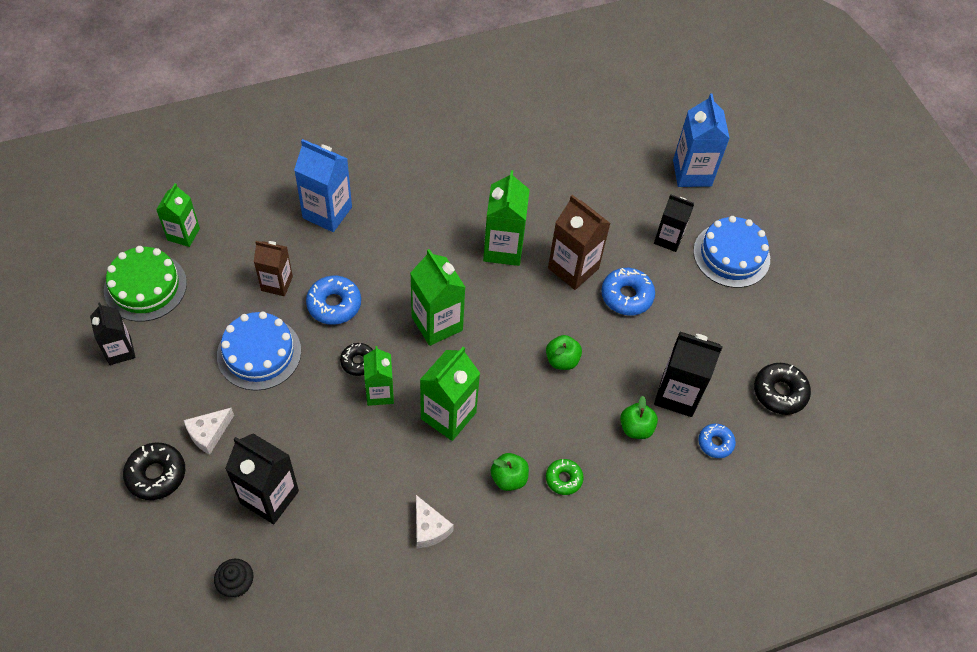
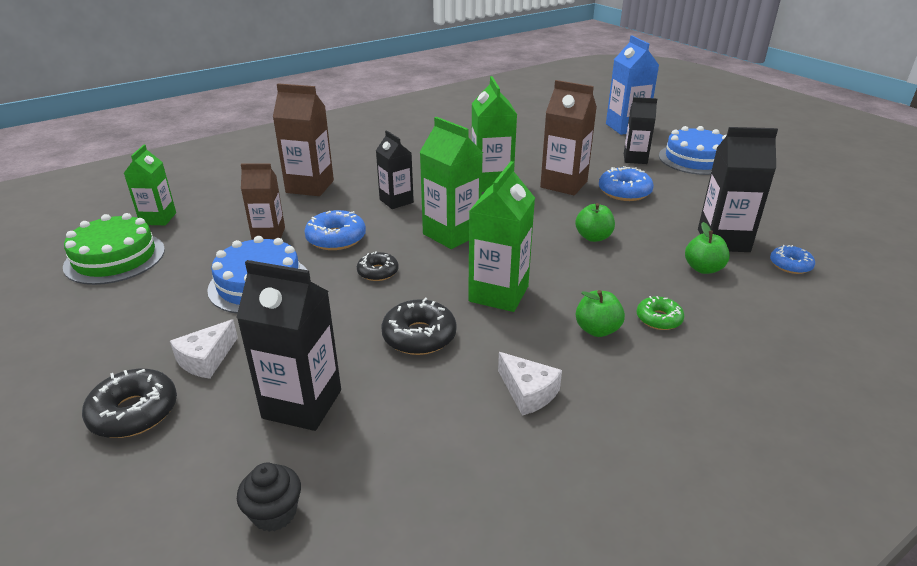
camera: 10 degrees left, 25 degrees down
black carton [90,302,136,365] -> black carton moved to [376,130,414,209]
blue carton [294,139,352,232] -> brown carton [273,83,334,196]
green carton [363,346,394,406] -> none
black donut [754,363,811,415] -> black donut moved to [381,297,457,355]

